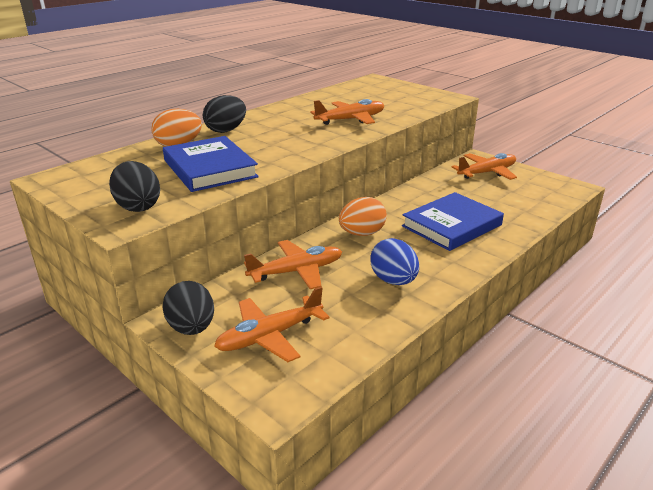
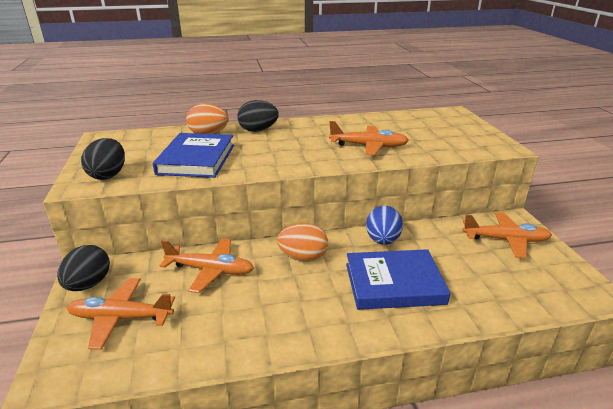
camera: 35 degrees right, 0 degrees up
blue egg [371,238,419,285] -> blue egg moved to [366,206,403,245]

